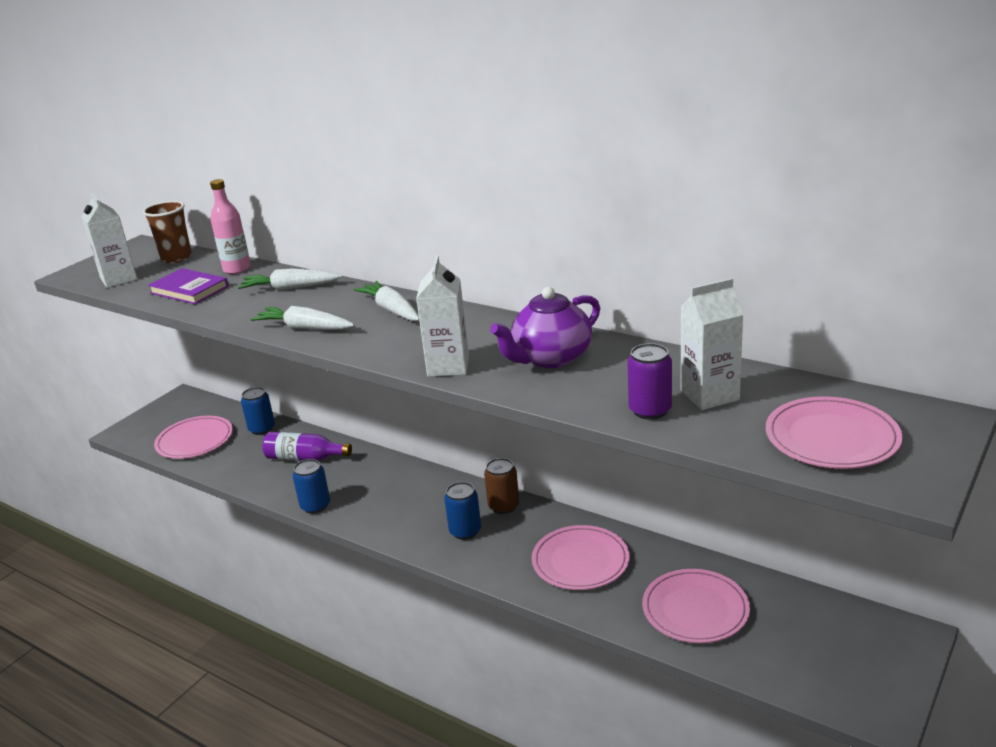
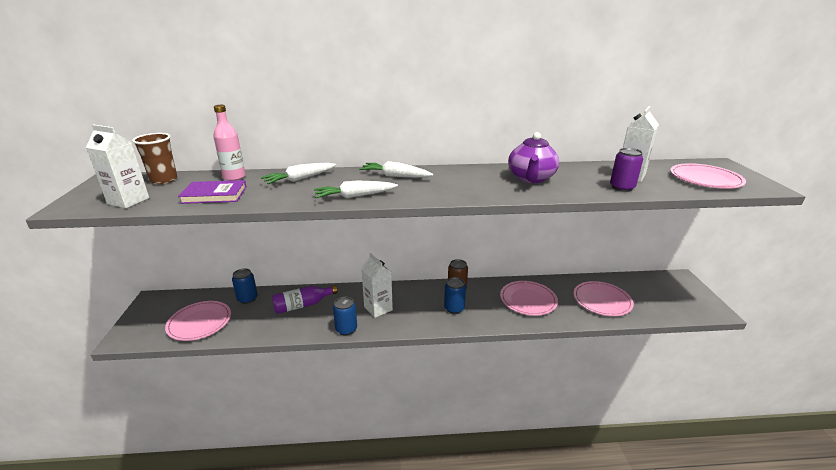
camera: 40 degrees left, 0 degrees up
white carton [416,255,469,377] -> white carton moved to [361,253,393,318]

